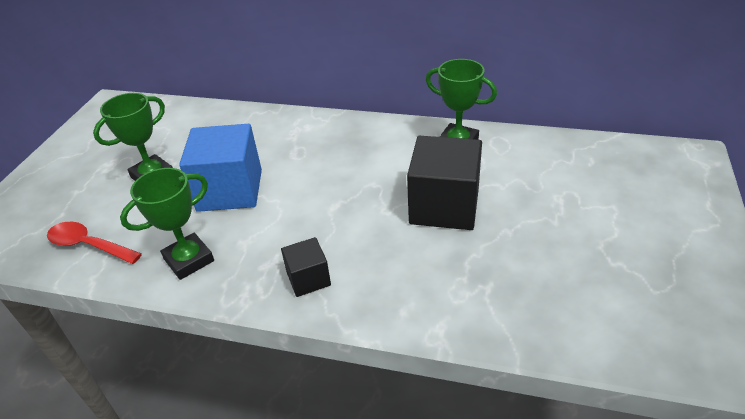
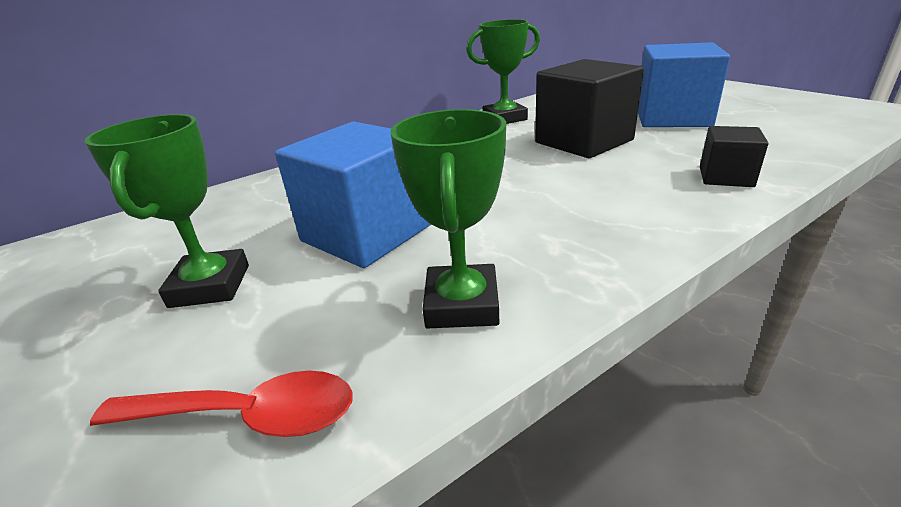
camera: 50 degrees left, 10 degrees down
red spoon [47,222,142,264] -> red spoon turned 150 degrees counterclockwise [90,371,353,437]
black cube [281,237,331,297] -> black cube moved to [700,126,769,187]
none -> blue cube [638,42,730,127]

